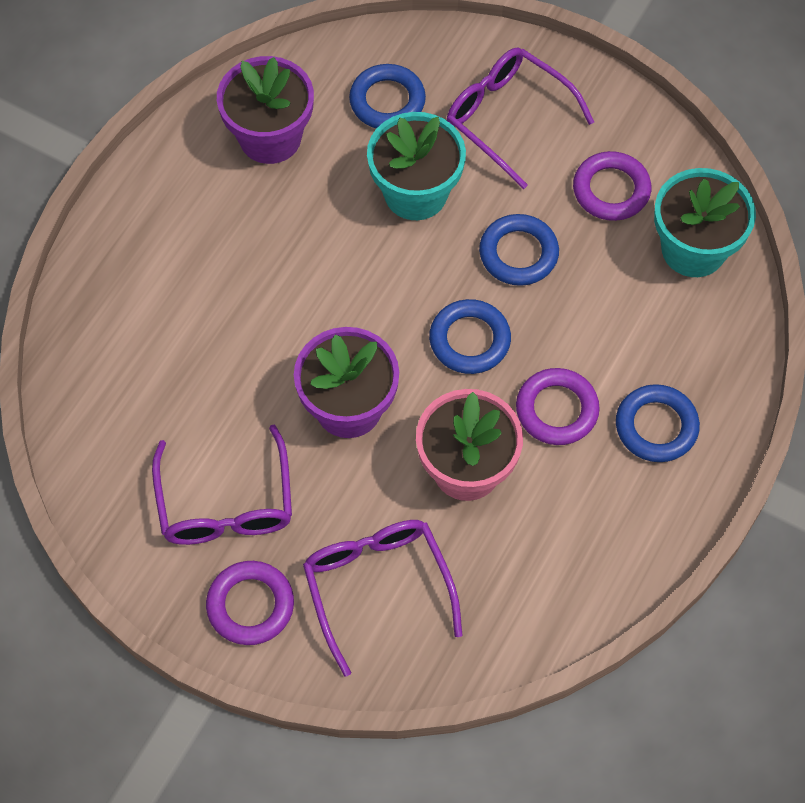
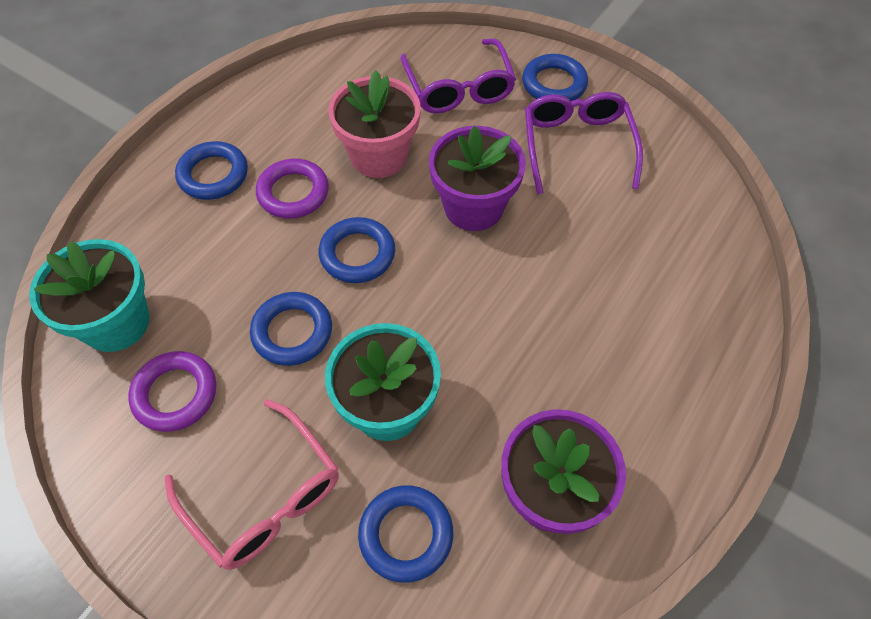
camera: 175 degrees left, 5 degrees down
purple ring [206,561,294,645] -> blue ring [522,54,588,101]
purple glasses [447,48,594,189] -> pink glasses [165,399,339,570]

